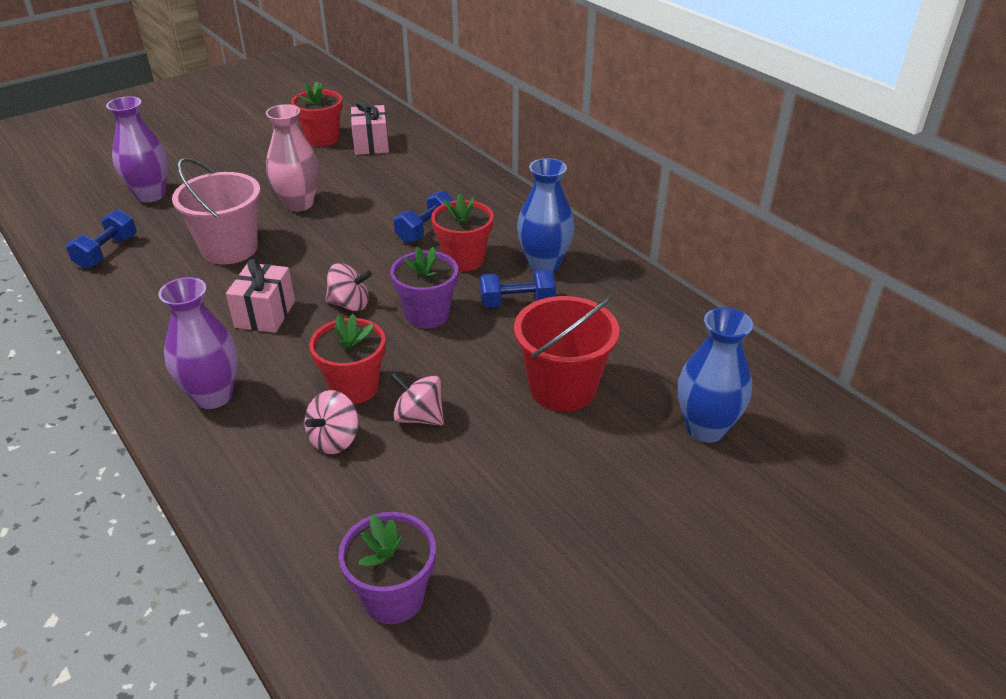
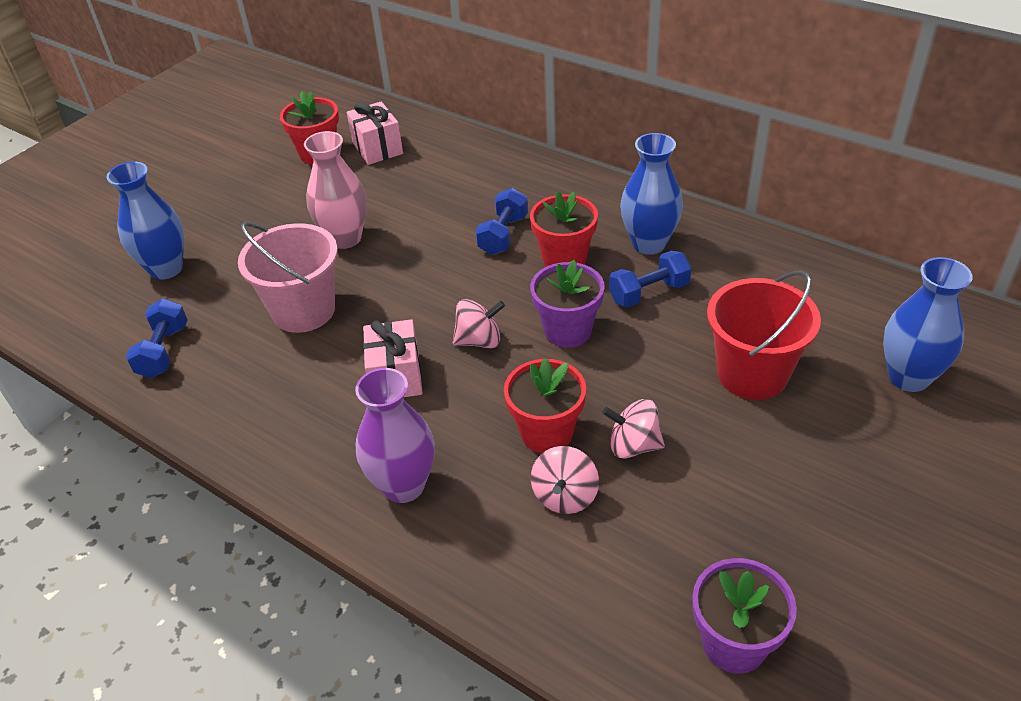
camera: 15 degrees left, 5 degrees up
purple vase [106,96,168,202] -> blue vase [107,162,184,280]

